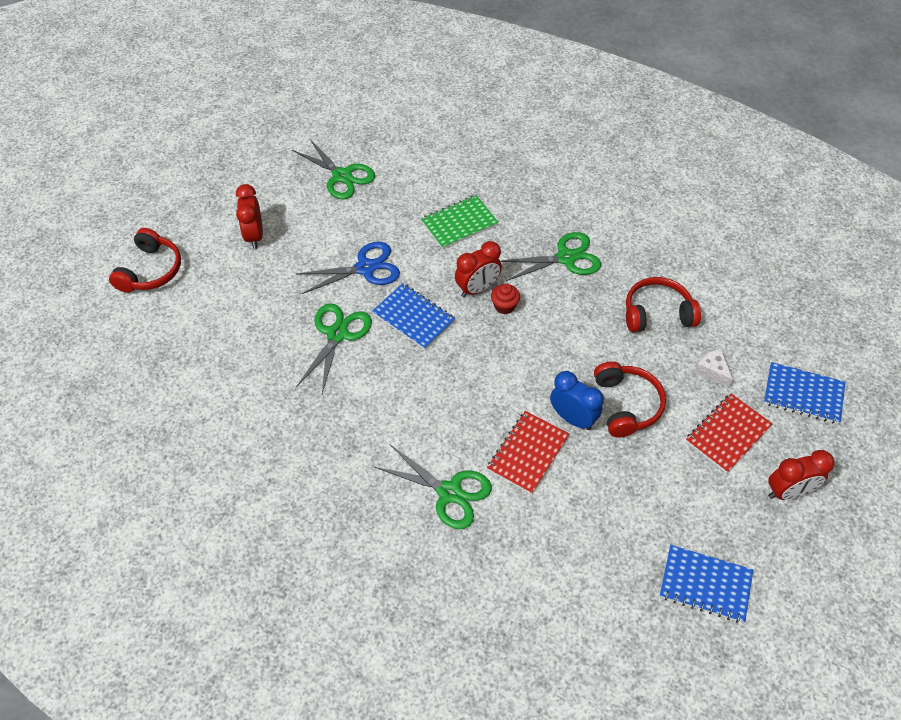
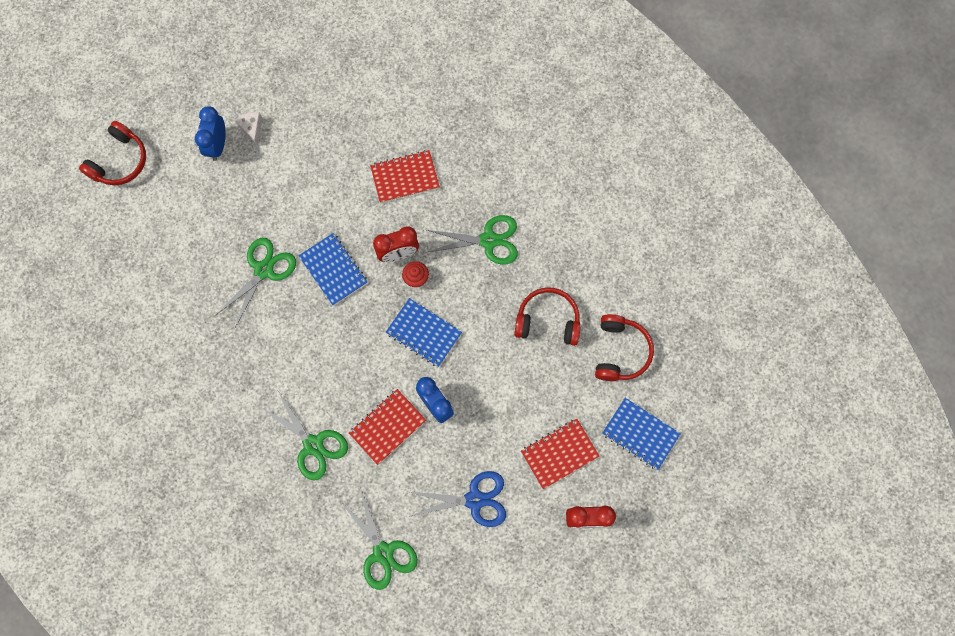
camera: 15 degrees right, 20 degrees up
red clock [236,184,263,249] -> blue clock [195,106,226,161]
green scissors [292,138,375,200] -> green scissors moved to [339,487,418,590]
blue scissors [297,242,400,294] -> blue scissors moved to [409,471,506,527]
green notebook [421,195,499,249] -> red notebook [370,150,440,203]
red headphones [594,361,666,437] -> red headphones moved to [595,314,654,381]
blue notebook [659,545,753,623] -> blue notebook moved to [386,298,462,367]
white cheese [695,349,733,388] -> white cheese moved to [235,112,262,146]

